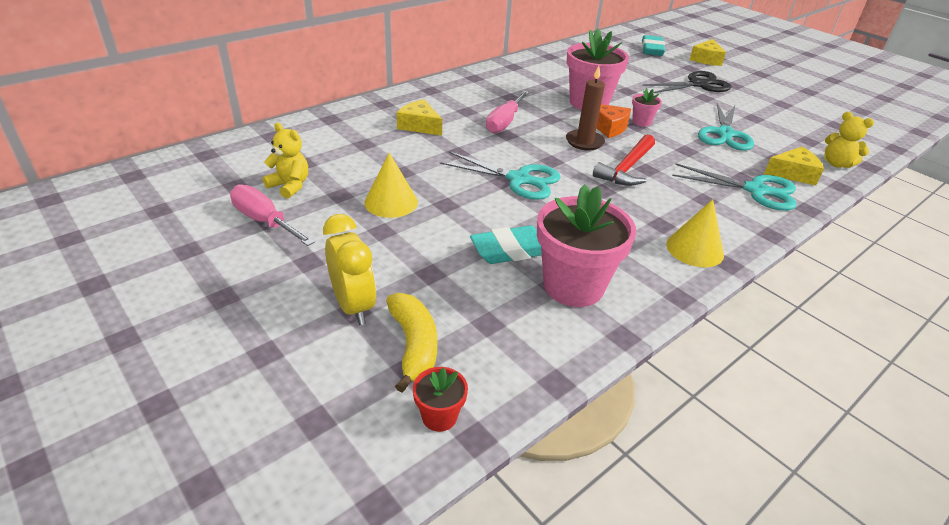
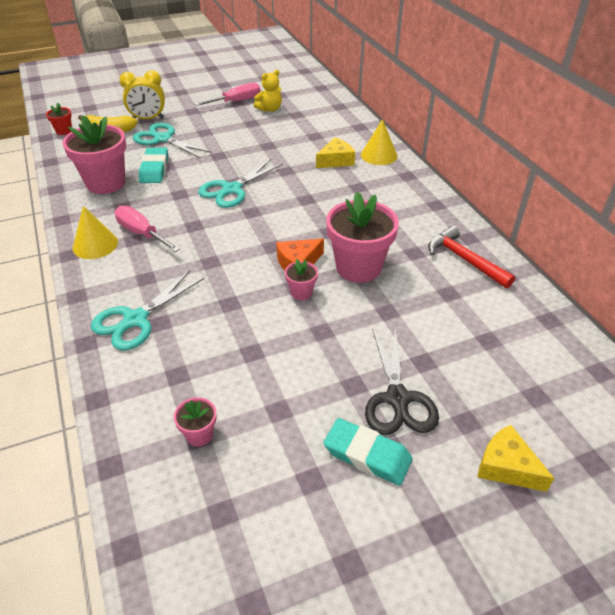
camera: 110 degrees right, 5 degrees up
yellow cone [364,153,418,218] -> yellow cone moved to [361,119,397,165]
pink screwdriver [486,91,529,133] -> pink screwdriver moved to [114,206,180,252]
brown candle [566,66,605,150] -> none
red hammer [593,134,655,186] -> red hammer moved to [428,226,515,288]
turquoise eraser [642,35,665,56] -> turquoise eraser moved to [324,418,413,486]
turquoise scissors [698,103,754,151] -> turquoise scissors moved to [133,123,212,158]
yellow cheese [764,147,824,185] -> none
yellow teddy bear [824,112,874,168] -> none
none -> pink flower pot [174,397,217,446]

